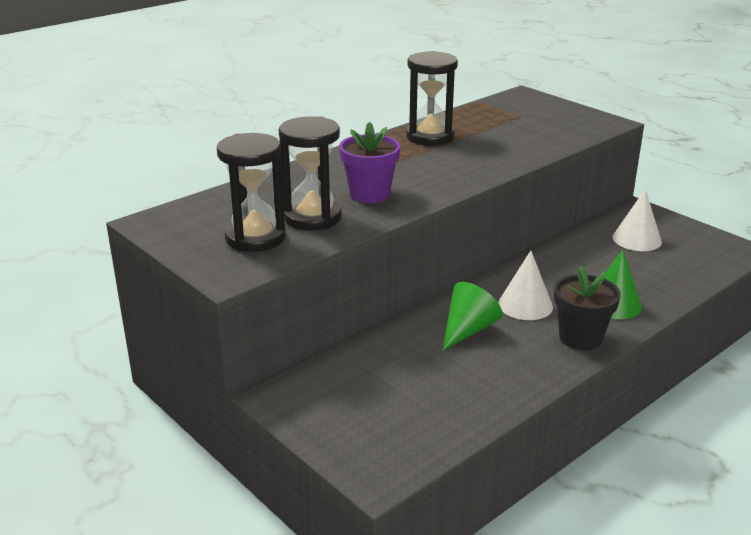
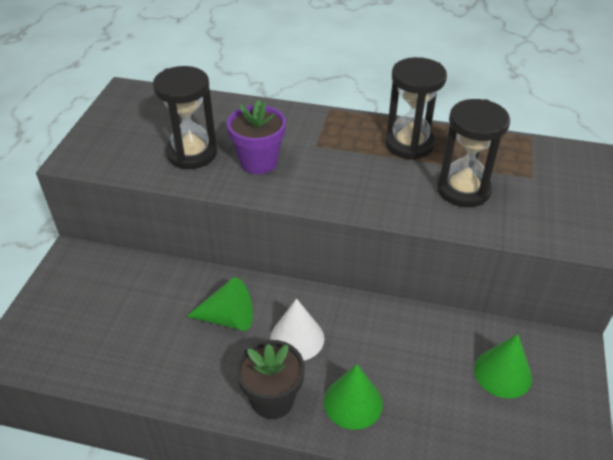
camera: 55 degrees right, 15 degrees up
black hourglass [217,133,286,252] -> black hourglass moved to [437,99,510,207]
white cone [612,189,662,251] -> green cone [474,334,532,399]

